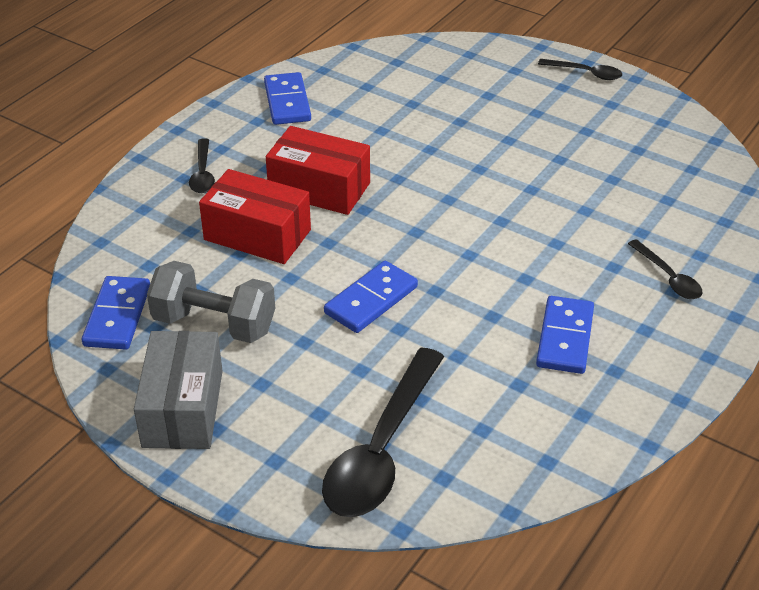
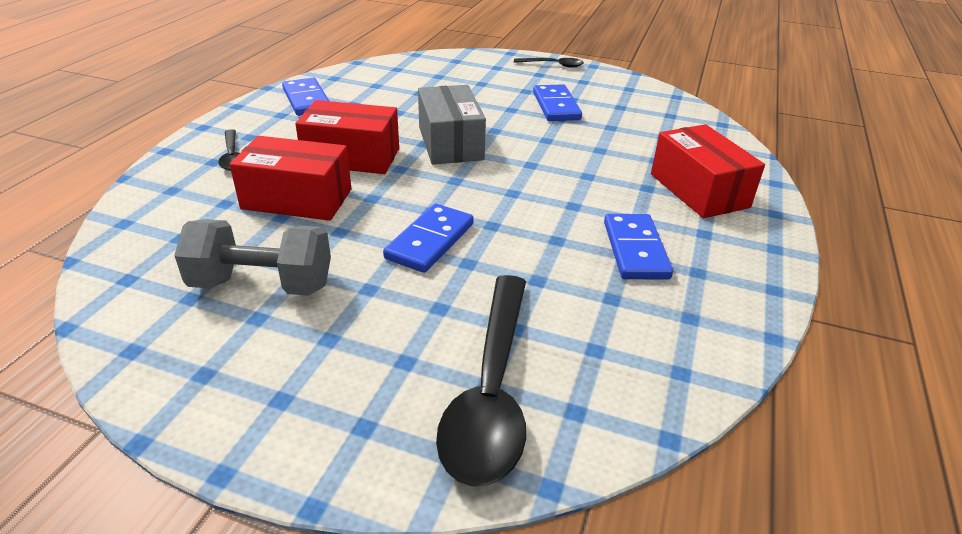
camera: 15 degrees left, 5 degrees down
blue domino [82,276,150,350] -> blue domino moved to [533,84,582,121]
grey box [134,331,223,449] -> grey box moved to [418,85,486,165]
black spoon [628,239,703,299] -> red box [651,124,765,218]

